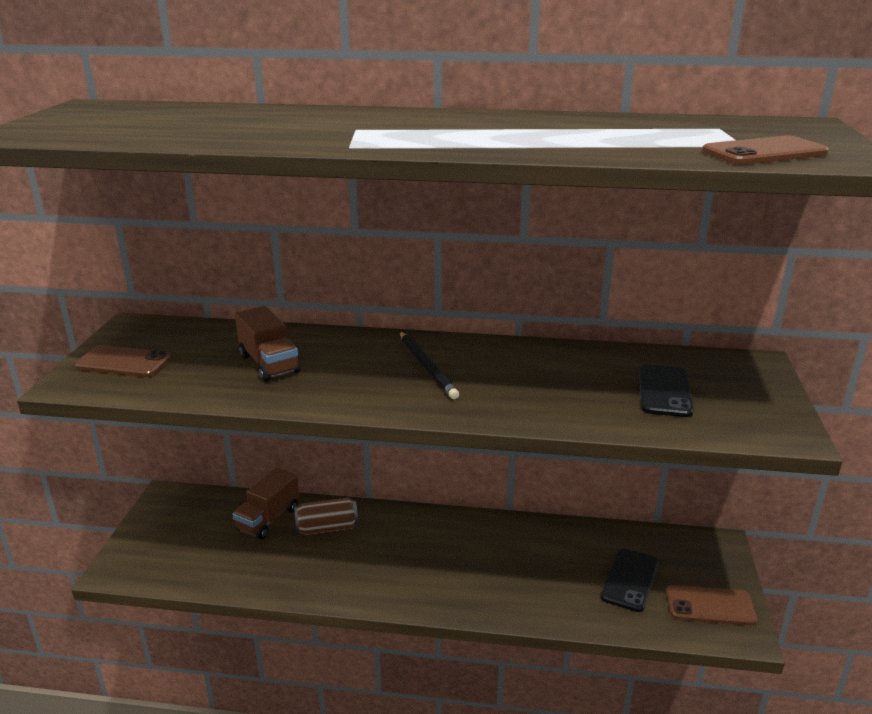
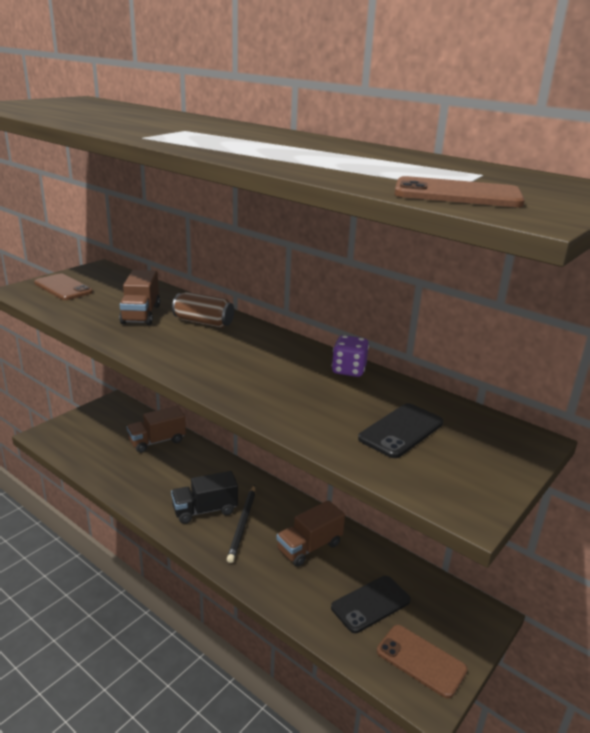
camera: 30 degrees right, 0 degrees up
brown can [294,498,358,535] -> brown can moved to [172,292,234,328]
black pencil [400,331,459,399] -> black pencil moved to [227,485,255,563]
none -> black truck [171,471,238,524]
none -> brown truck [276,500,345,567]
none -> purple dice [332,335,369,377]

